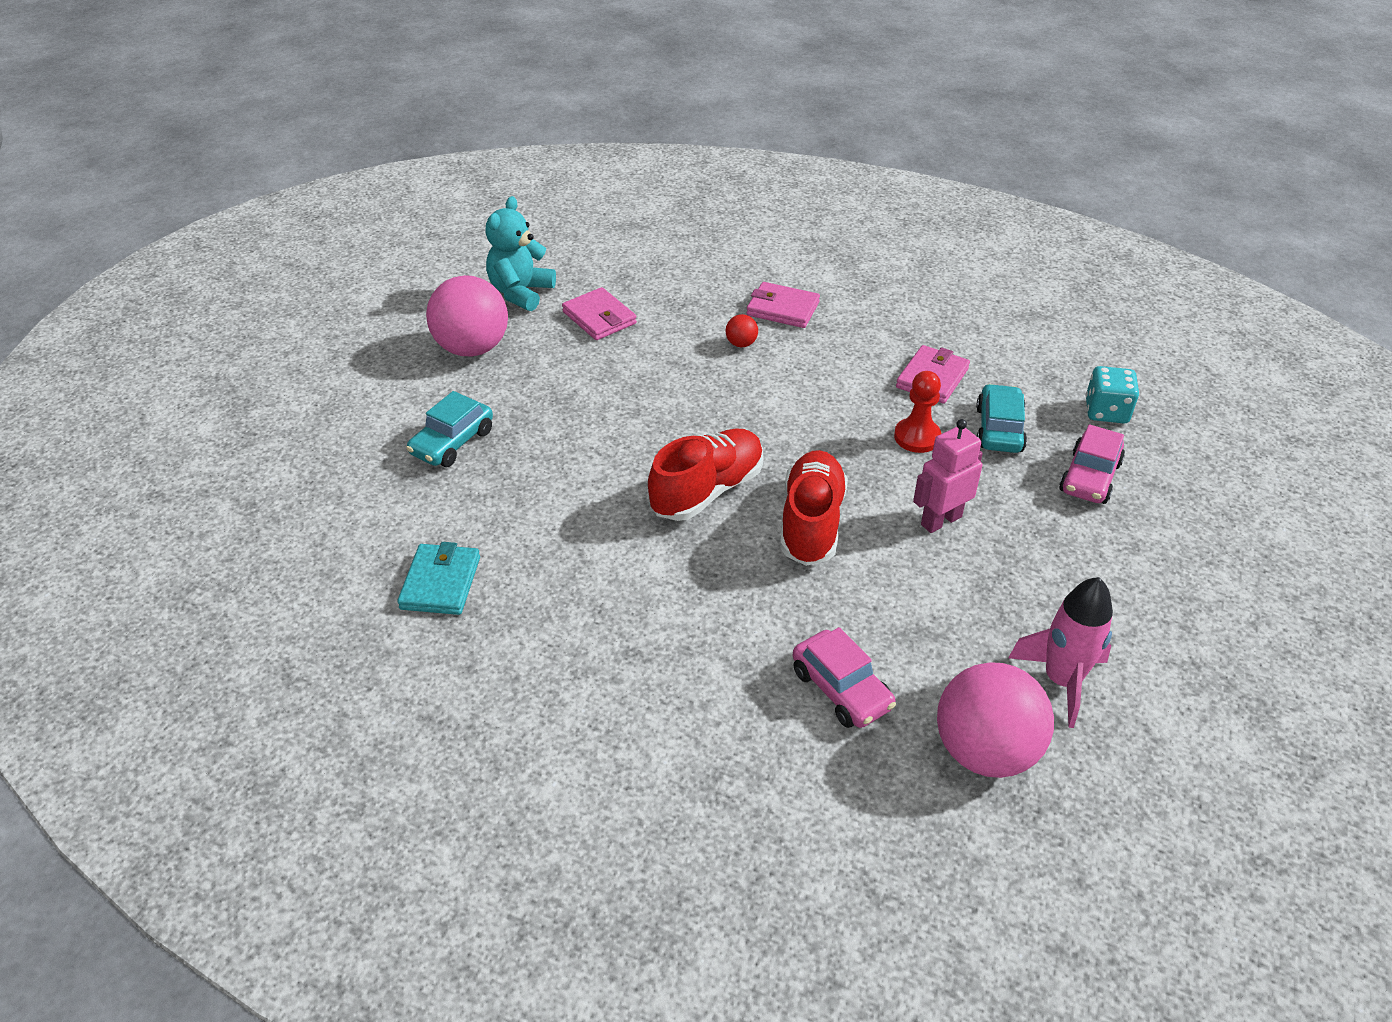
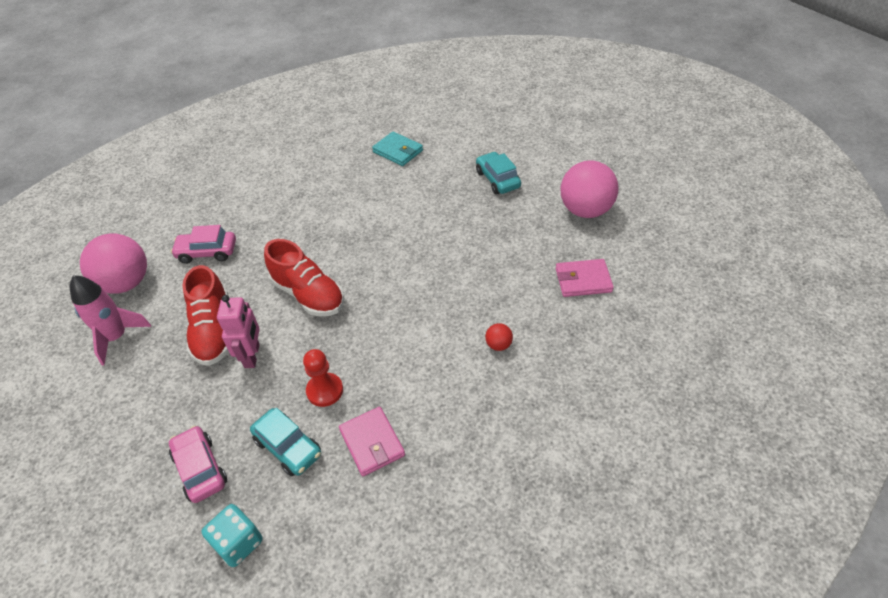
camera: 125 degrees right, 5 degrees up
turquoise teddy bear [485,196,556,311] -> none
red shoe [648,428,763,521] -> red shoe moved to [182,265,229,366]
pink wallet [747,282,820,328] -> none

